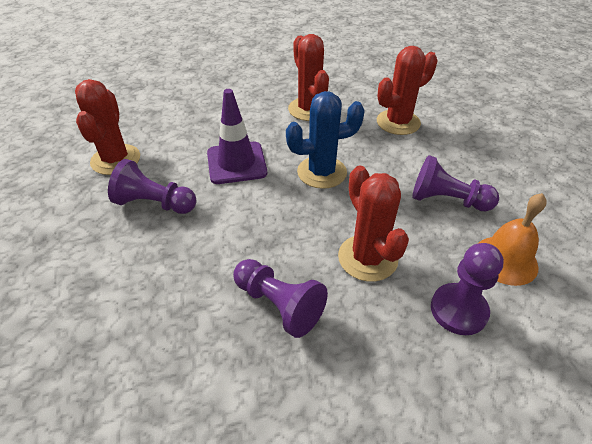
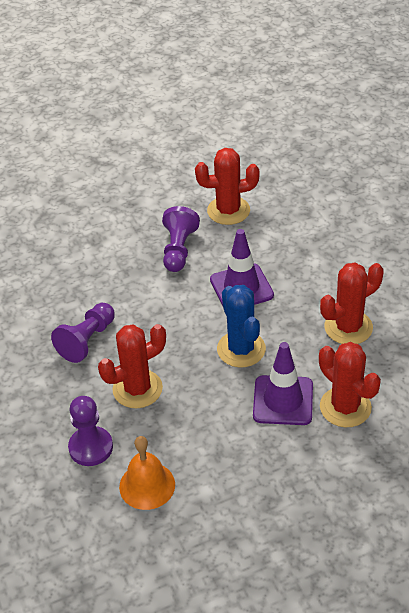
camera: 85 degrees right, 0 degrees up
purple pawn [412,155,499,211] -> none
none -> purple traffic cone [253,342,313,425]

